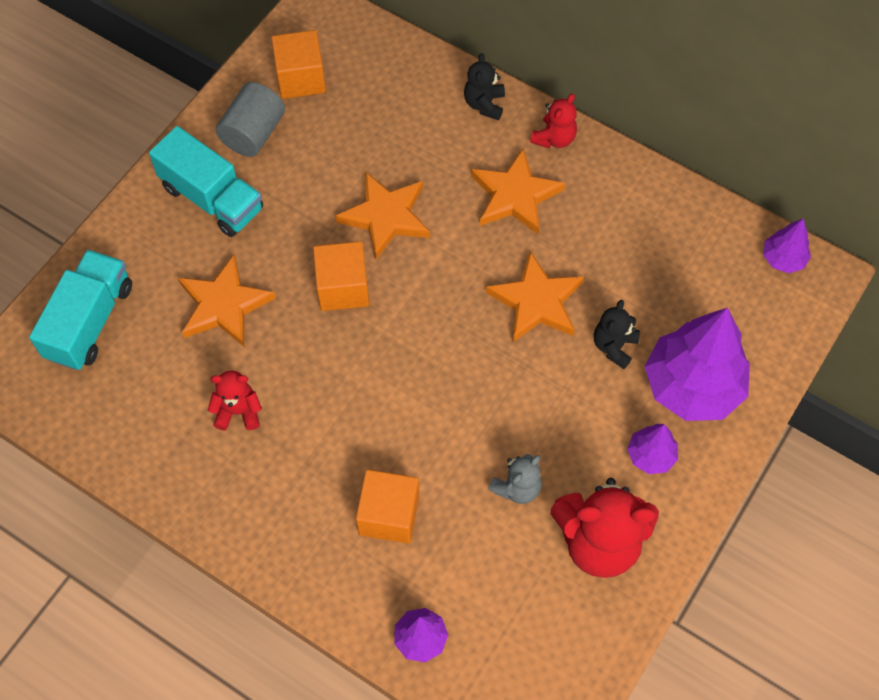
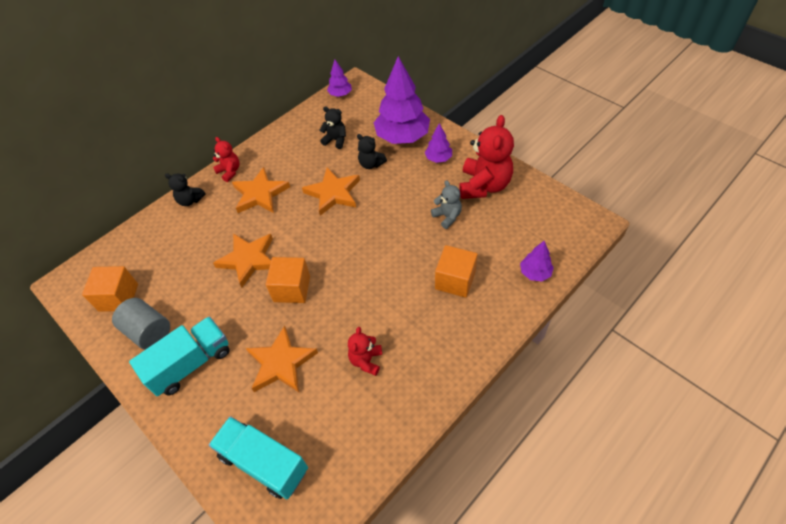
camera: 75 degrees left, 10 degrees down
none -> black teddy bear [319,106,346,149]

